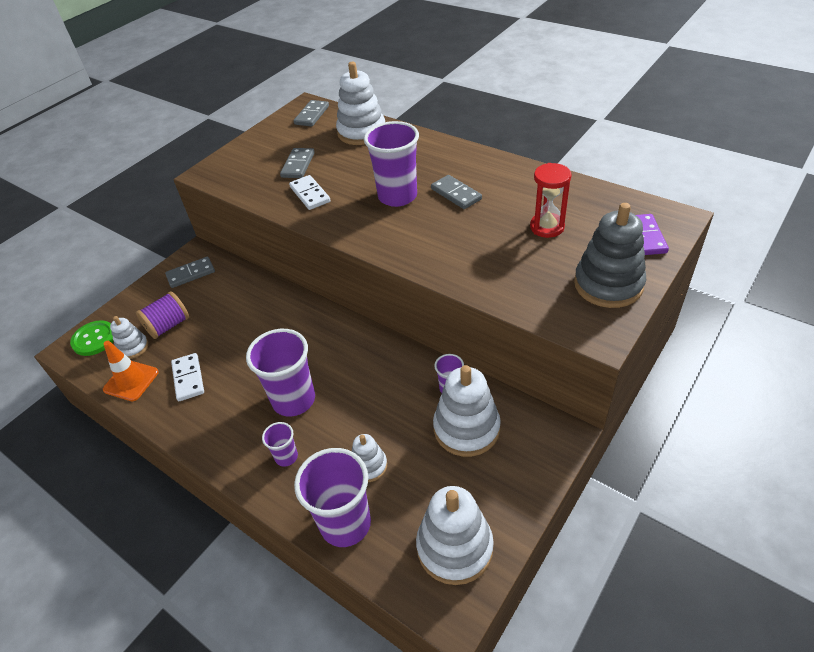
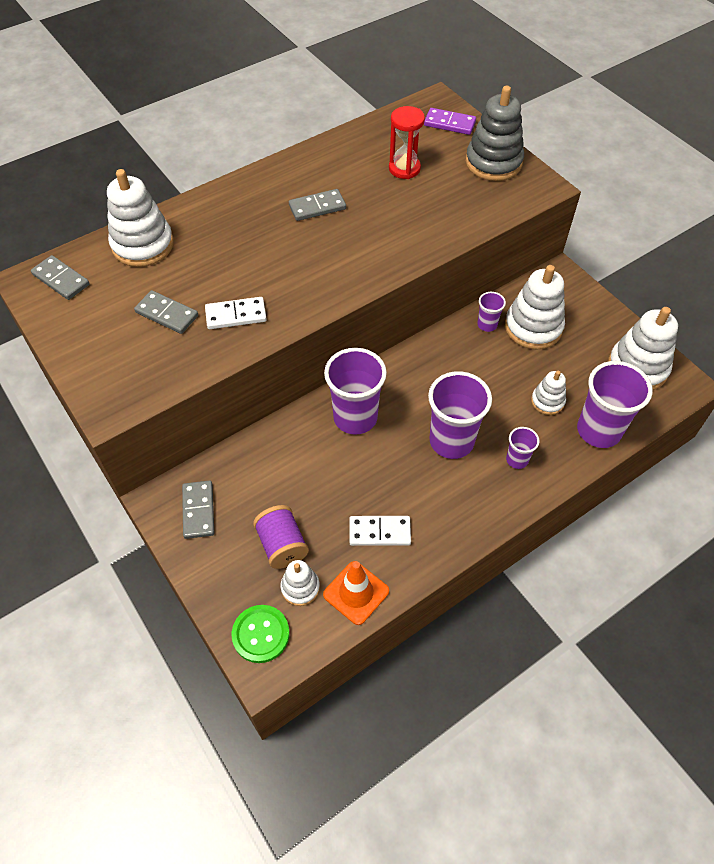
camera: 75 degrees left, 10 degrees up
purple cup [364,121,419,207] -> purple cup moved to [324,348,387,435]

